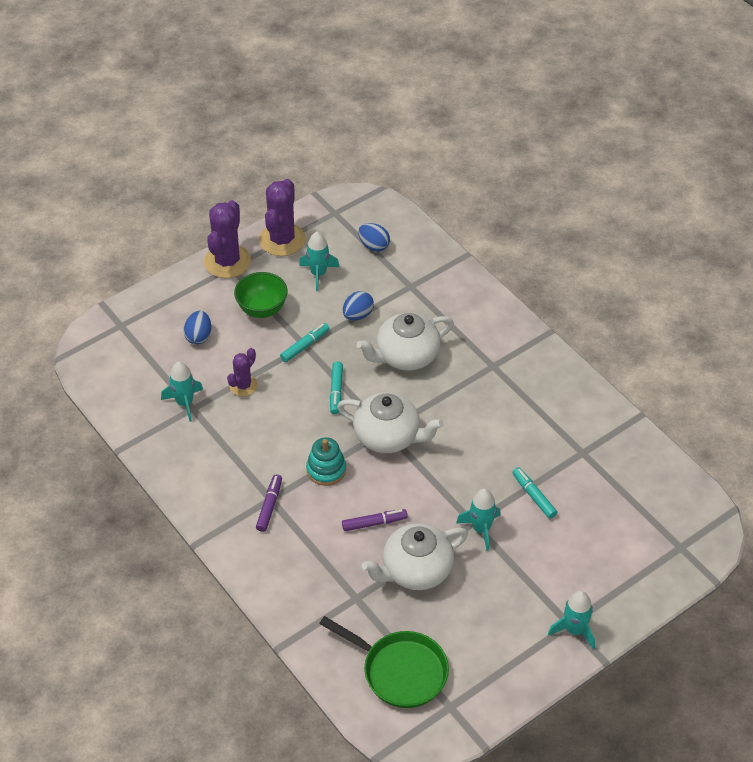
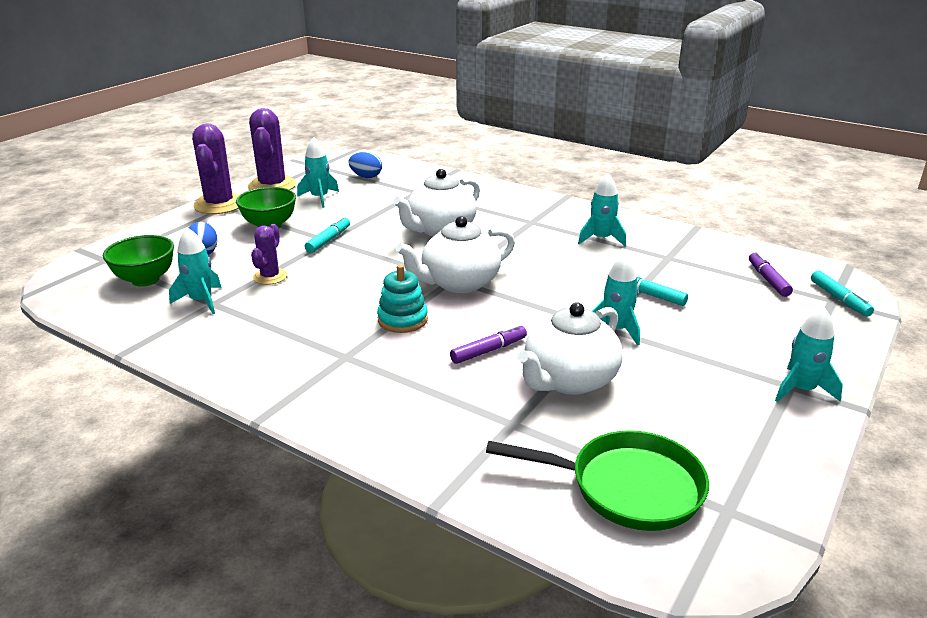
camera: 20 degrees left, 20 degrees down
purple marker [256,474,282,532] -> purple marker moved to [749,252,793,297]
turquoise marker [330,361,343,414] -> turquoise marker moved to [811,271,874,317]
white teapot [337,392,444,453] -> white teapot turned 150 degrees clockwise [396,216,515,293]
blue egg [343,291,374,320] -> none
none -> green bowl [103,235,174,287]
none -> turquoise rocket [578,173,626,246]

